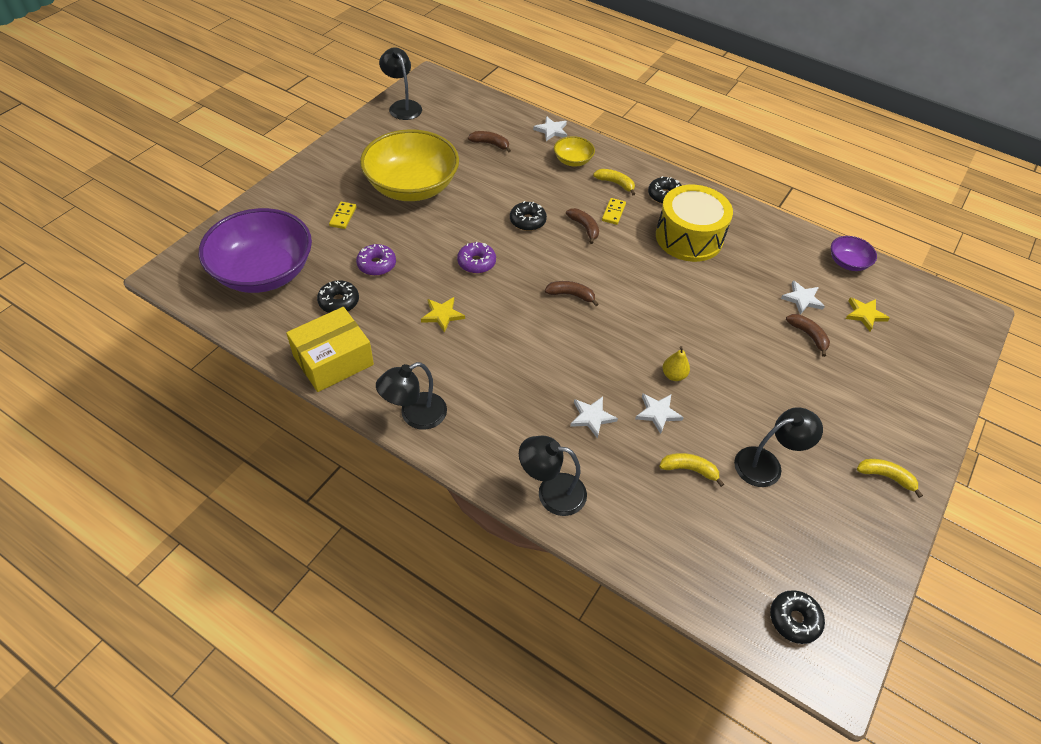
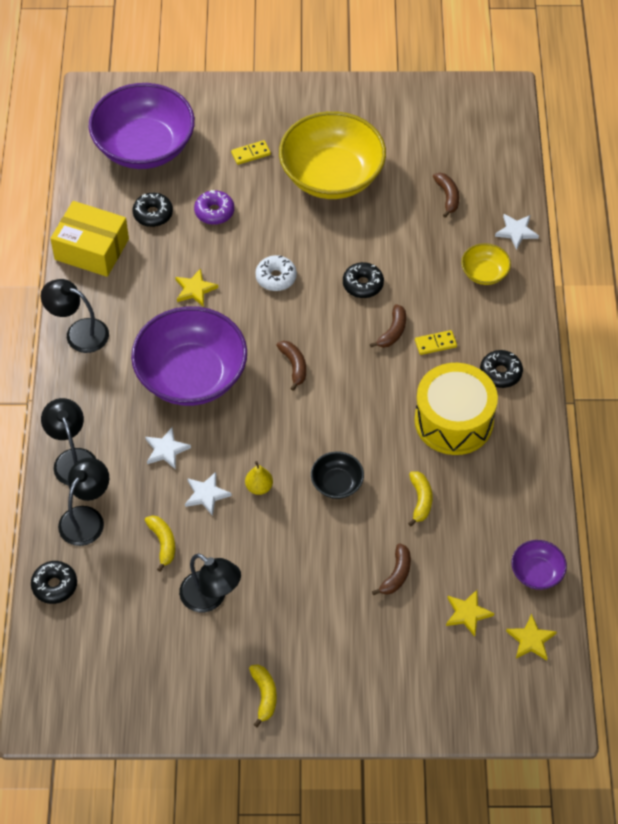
camera: 60 degrees right, 5 degrees up
black lamp [379,47,422,120] -> black lamp moved to [58,458,109,546]
purple donut [457,242,496,274] -> white donut [255,255,297,291]
yellow banana [593,169,635,196] -> yellow banana moved to [408,471,432,526]
black donut [770,590,825,644] -> black donut moved to [31,561,77,604]
white star [781,280,825,315] -> none
none -> purple bowl [131,306,247,406]
none -> black bowl [311,452,364,499]
none -> yellow star [506,614,557,660]

